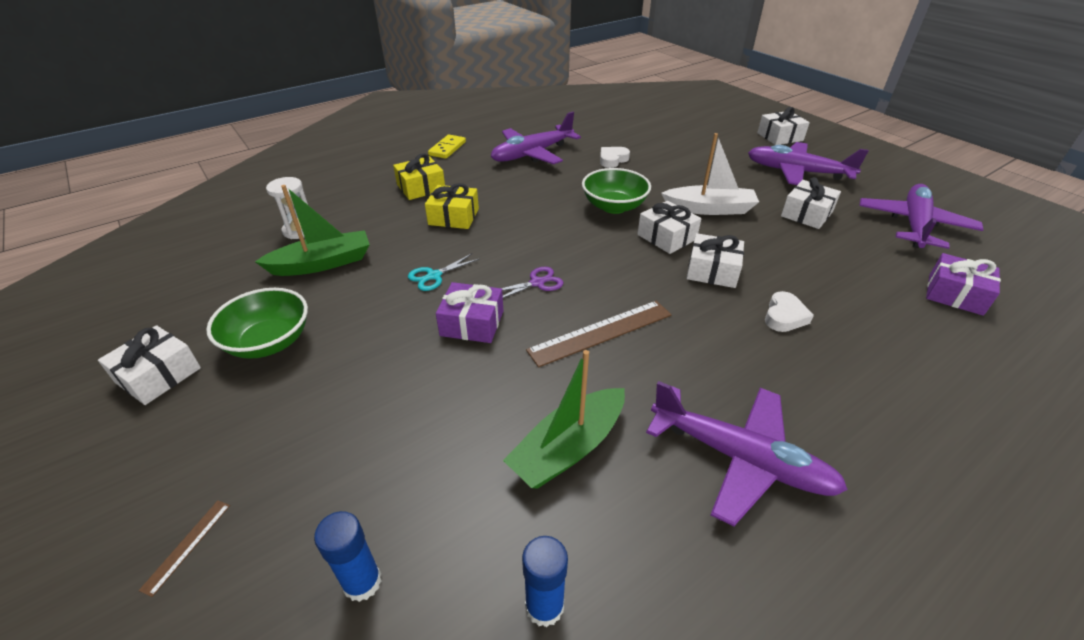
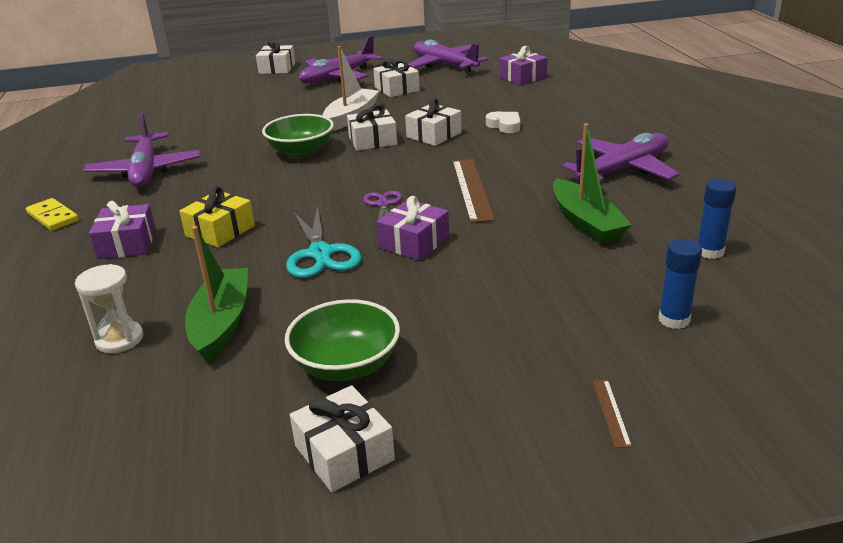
camera: 65 degrees left, 10 degrees down
brown ruler [139,501,230,597] -> brown ruler turned 45 degrees clockwise [593,380,632,448]
yellow gift [393,153,445,200] -> purple gift [89,201,156,259]
turquoise scissors [408,253,479,291] -> turquoise scissors [286,206,362,278], size x1.69
white heart [600,147,630,168] -> none

